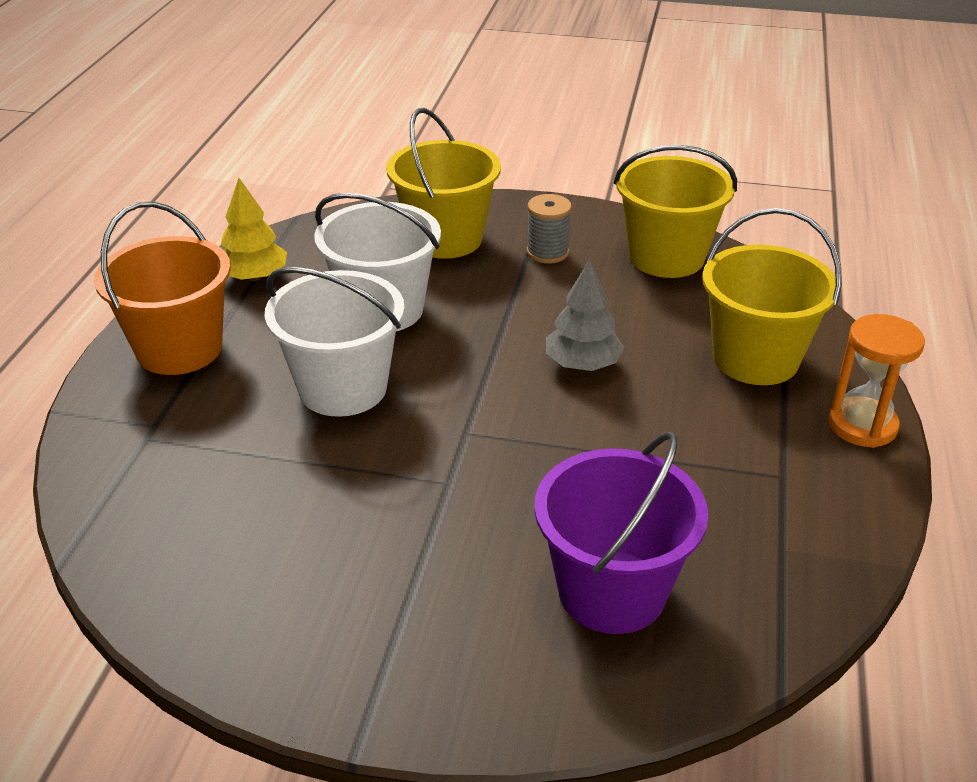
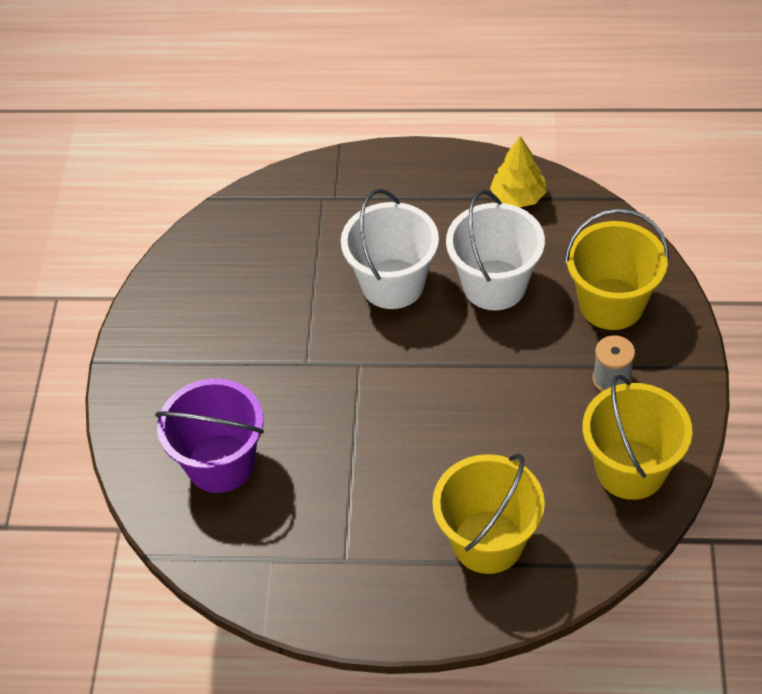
camera: 85 degrees right, 15 degrees up
orange bucket [94,201,231,375] -> none
grey tree [546,260,624,371] -> none
orange hourglass [828,314,925,448] -> none

